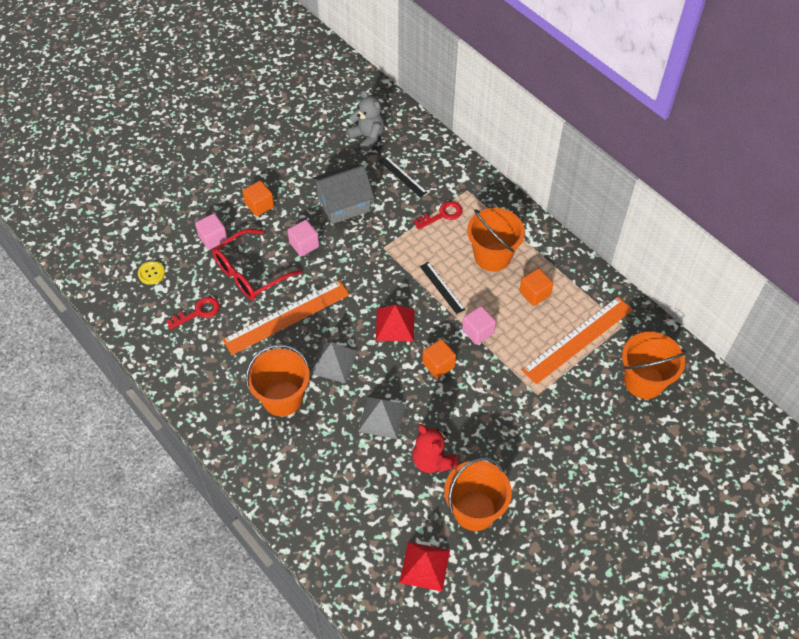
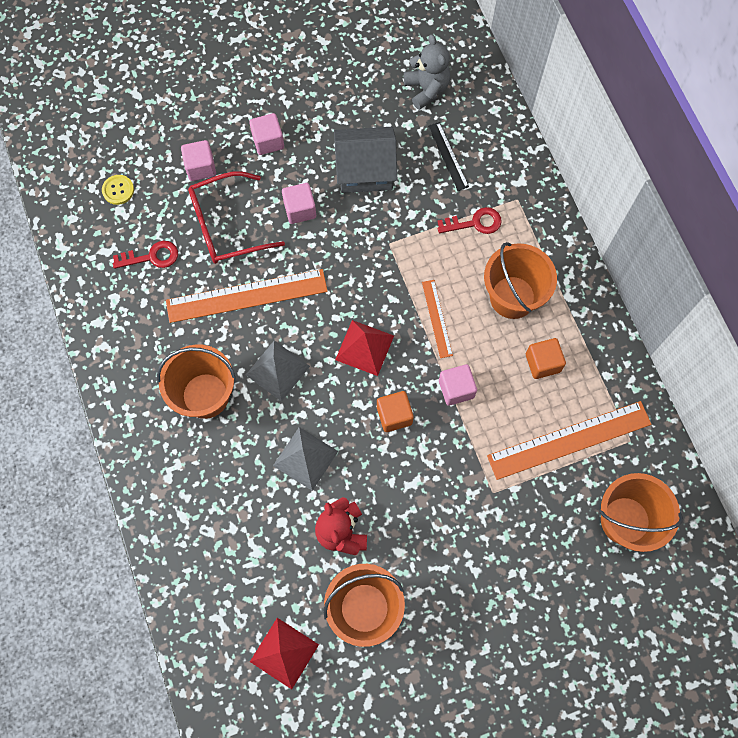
camera: 20 degrees right, 15 degrees up
orange cube [242,181,274,216] -> pink cube [249,113,284,155]
black ruler [420,262,465,314] -> orange ruler [422,280,453,358]

